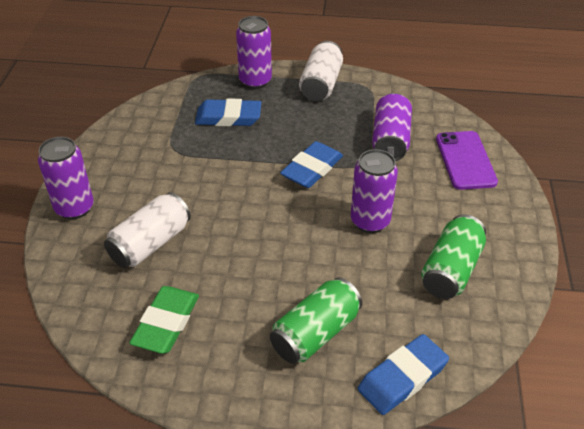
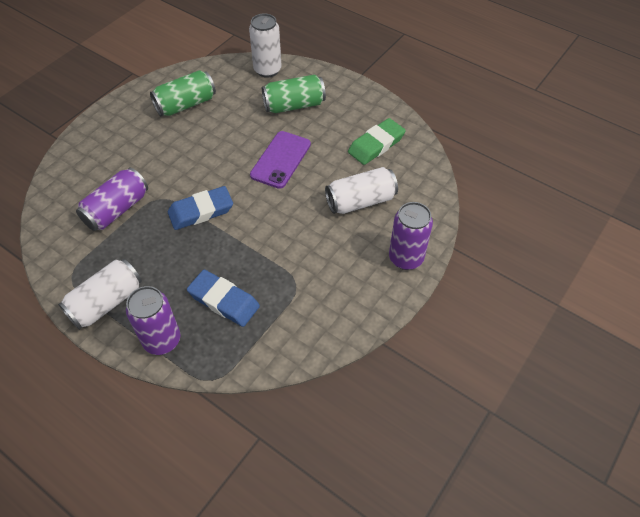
camera: 150 degrees left, 10 degrees up
purple can [351,149,398,233] -> none
blue eraser [358,334,449,415] -> white can [249,13,282,78]
purple phone [436,131,498,190] -> purple phone moved to [250,131,311,189]

